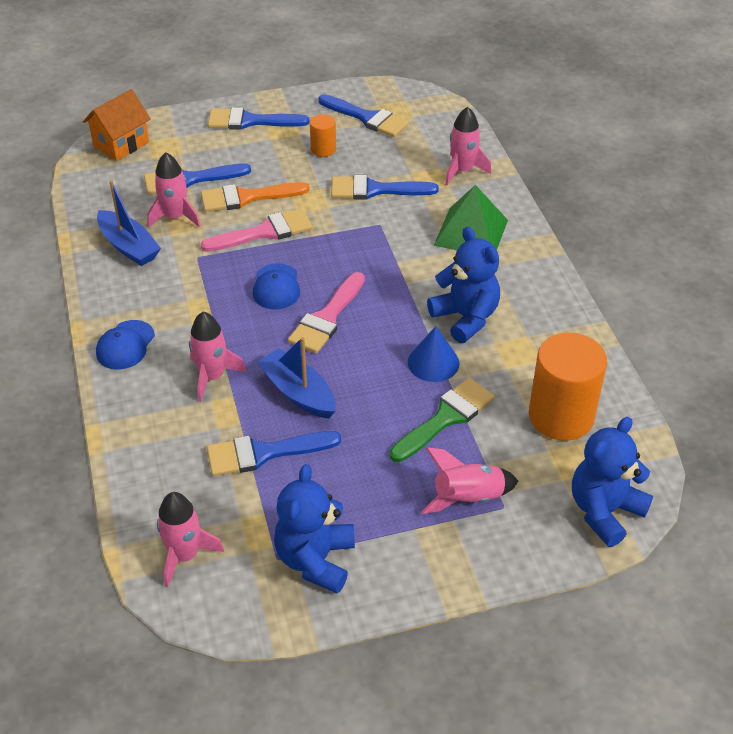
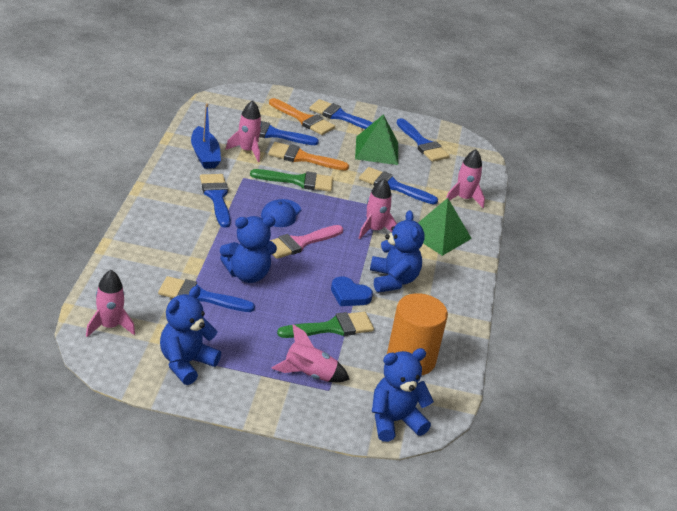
camera: 20 degrees right, 10 degrees down
orange house [83,89,151,161] -> none
blue cap [96,320,155,369] -> none
pink rocket [189,312,246,402] -> pink rocket moved to [359,179,397,239]
pink brush [201,209,313,252] -> green brush [250,169,333,192]
blue boat [257,337,336,419] -> blue teddy bear [220,216,277,283]
orange cylinder [310,114,336,157] -> green pyramid [355,114,398,165]
blue cone [408,326,460,382] -> blue heart [331,276,373,306]
none -> blue brush [200,174,231,228]
none -> orange brush [269,98,335,135]

